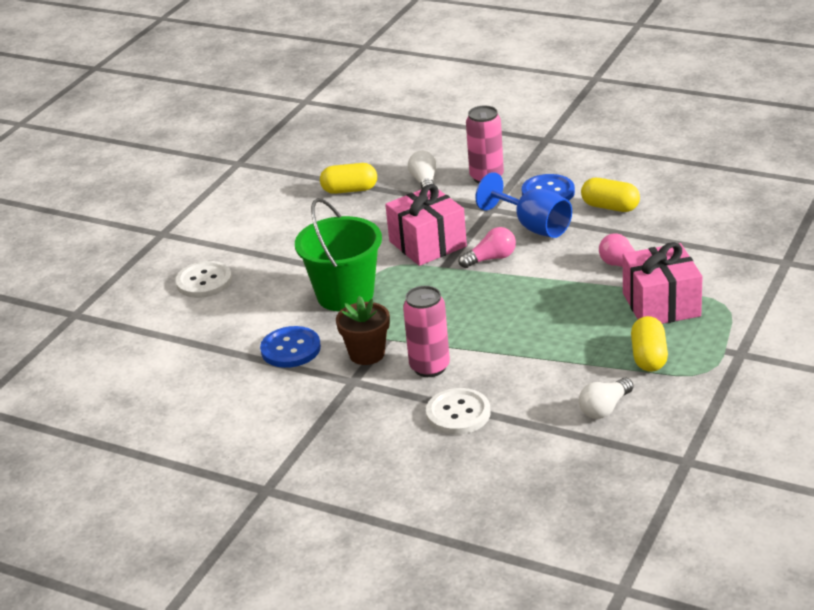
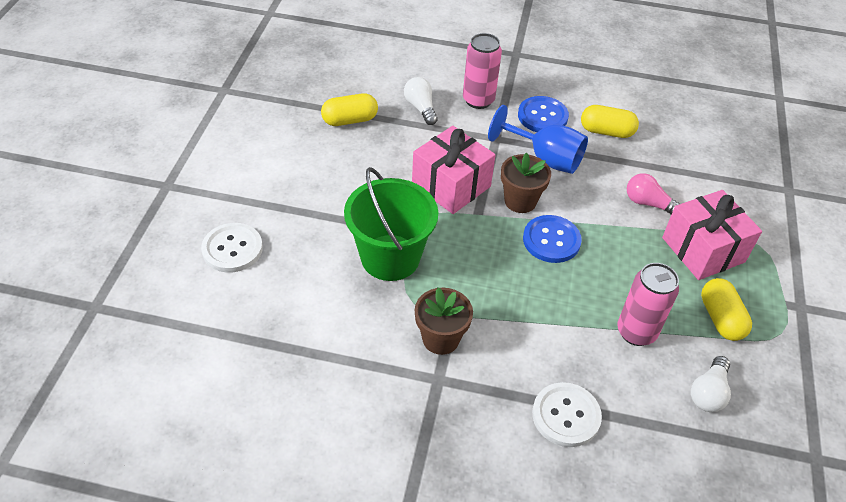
camera: 20 degrees left, 15 degrees up
blue button [260,326,321,368] -> blue button moved to [523,215,582,263]
pink can [403,286,450,377] -> pink can moved to [617,263,679,346]
pink light bulb [459,227,516,268] -> brown flower pot [501,153,551,213]

